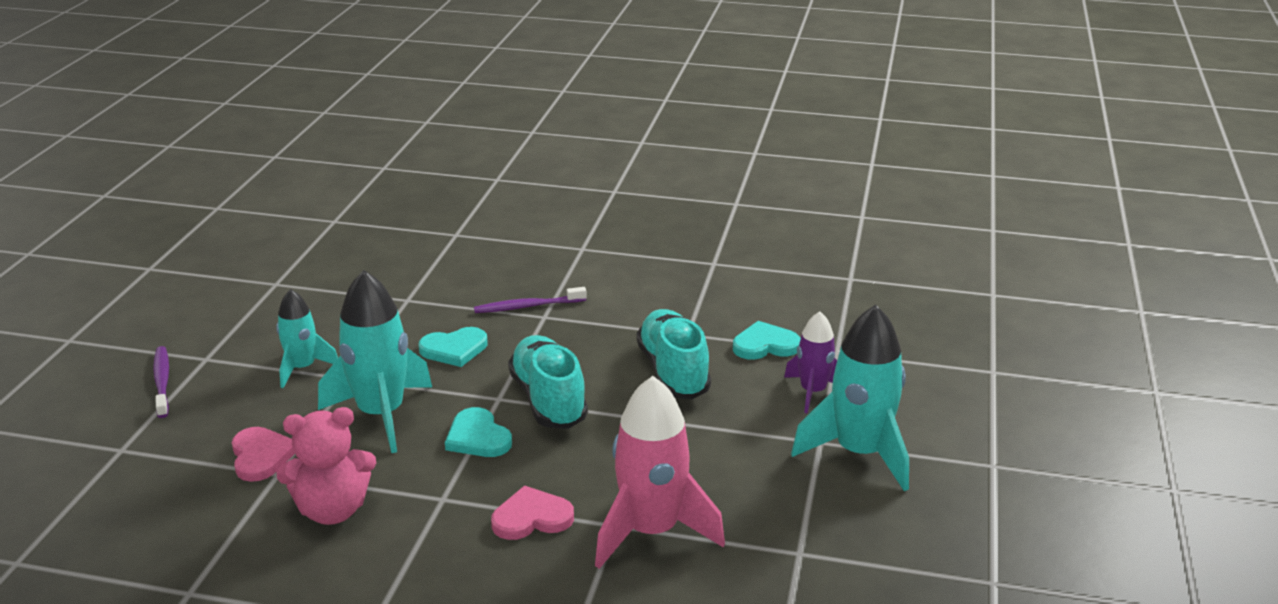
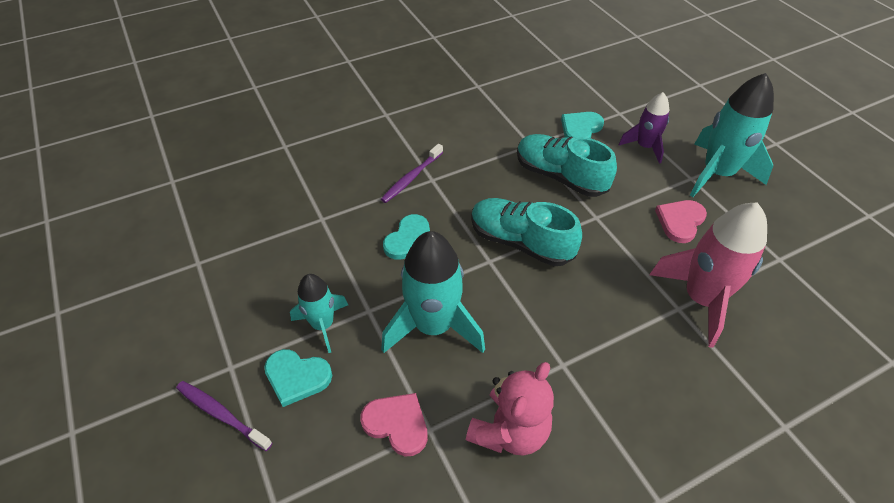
camera: 40 degrees left, 20 degrees up
turquoise heart [445,407,512,457] -> turquoise heart moved to [264,349,332,407]
pink heart [491,486,574,540] -> pink heart moved to [655,200,707,243]

